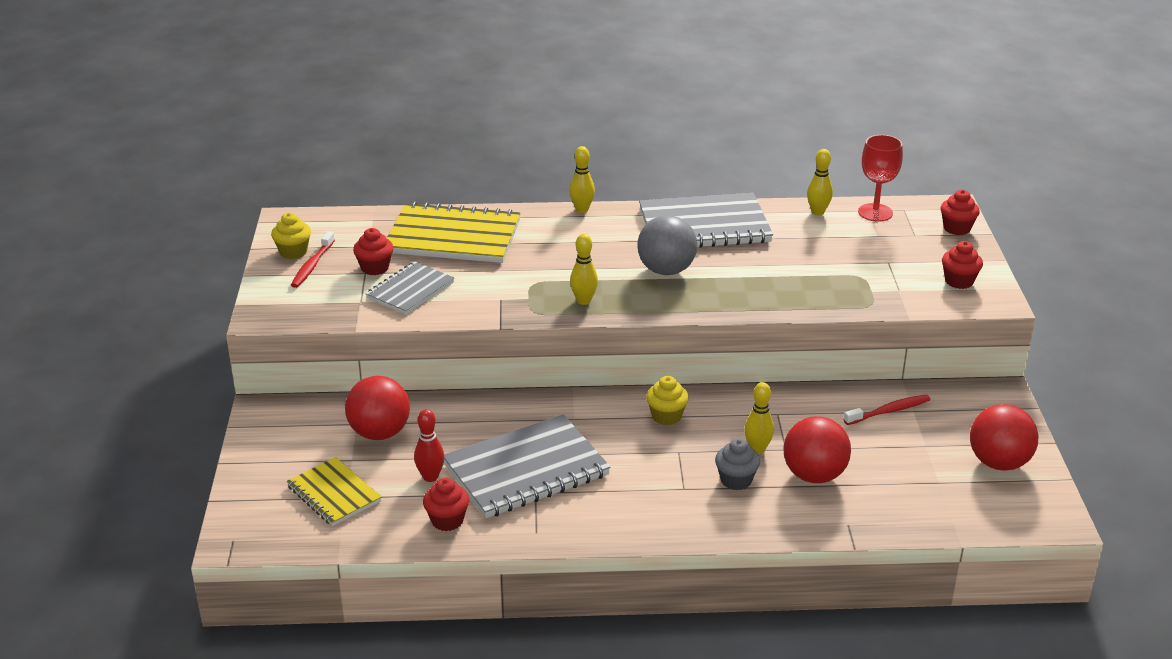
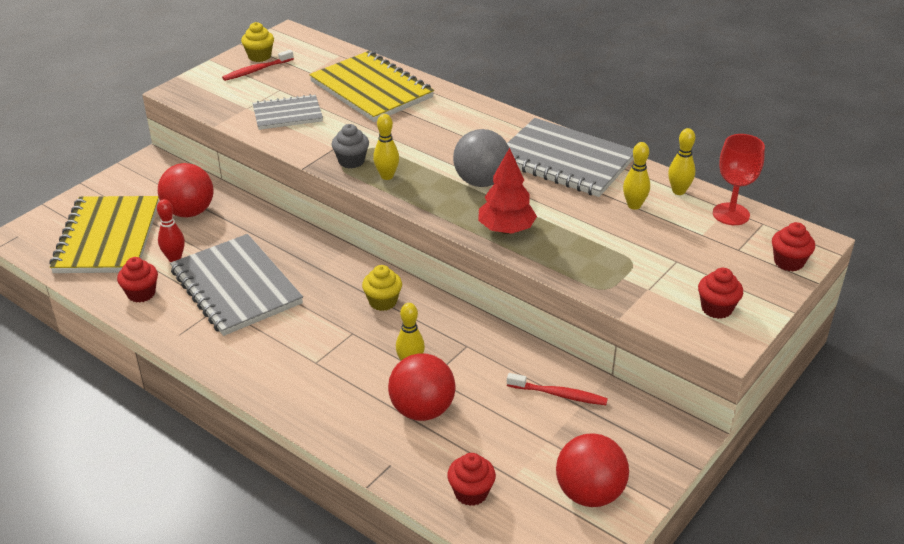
camera: 40 degrees right, 5 degrees up
yellow notebook [287,457,381,526] -> yellow notebook [49,196,159,273], size x1.71
red cupcake [353,228,393,275] -> red cupcake moved to [447,453,496,506]
grey notebook [444,414,611,518] -> grey notebook turned 45 degrees clockwise [170,234,303,336]
yellow bowling pin [569,146,595,213] -> yellow bowling pin moved to [623,142,650,210]
grey cupcake [715,438,760,490] -> grey cupcake moved to [332,124,369,169]
none -> red tree [478,148,537,234]

